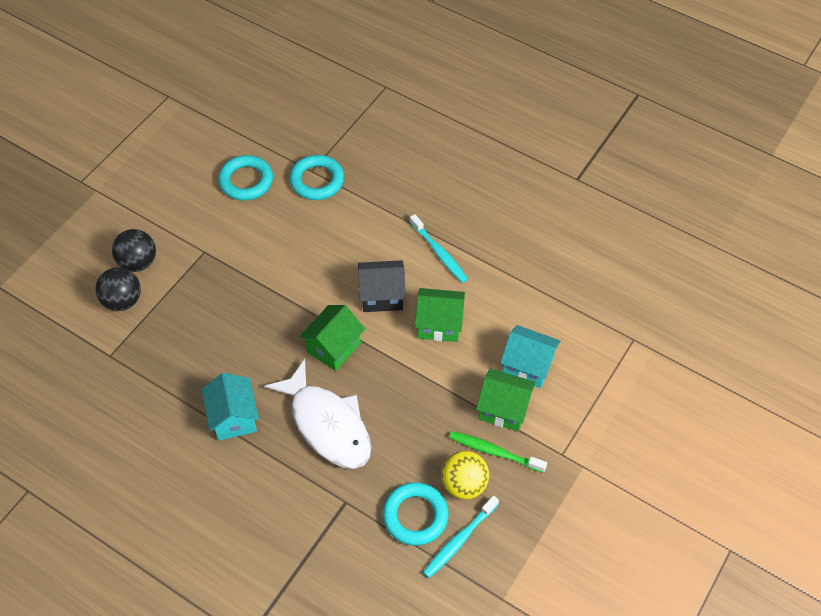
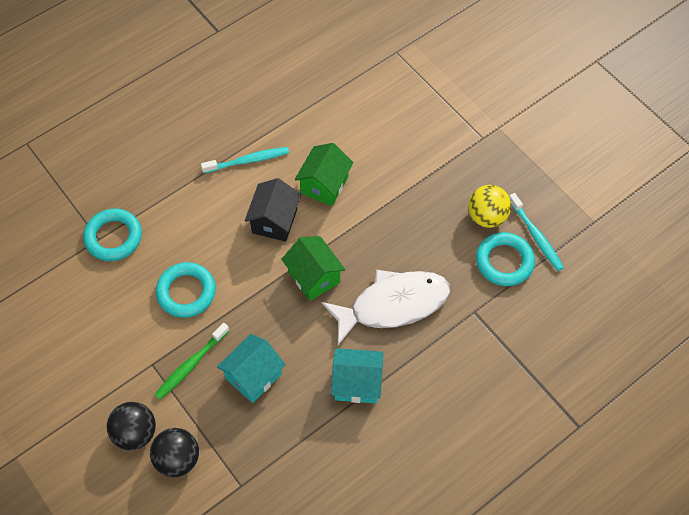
camera: 70 degrees left, 5 degrees up
turquoise ring [218,155,273,201] -> turquoise ring moved to [156,262,216,318]
green toothbrush [449,431,547,473] -> green toothbrush moved to [154,323,230,399]
green house [476,368,536,432] -> none
turquoise house [500,325,561,388] -> turquoise house moved to [217,334,286,403]

